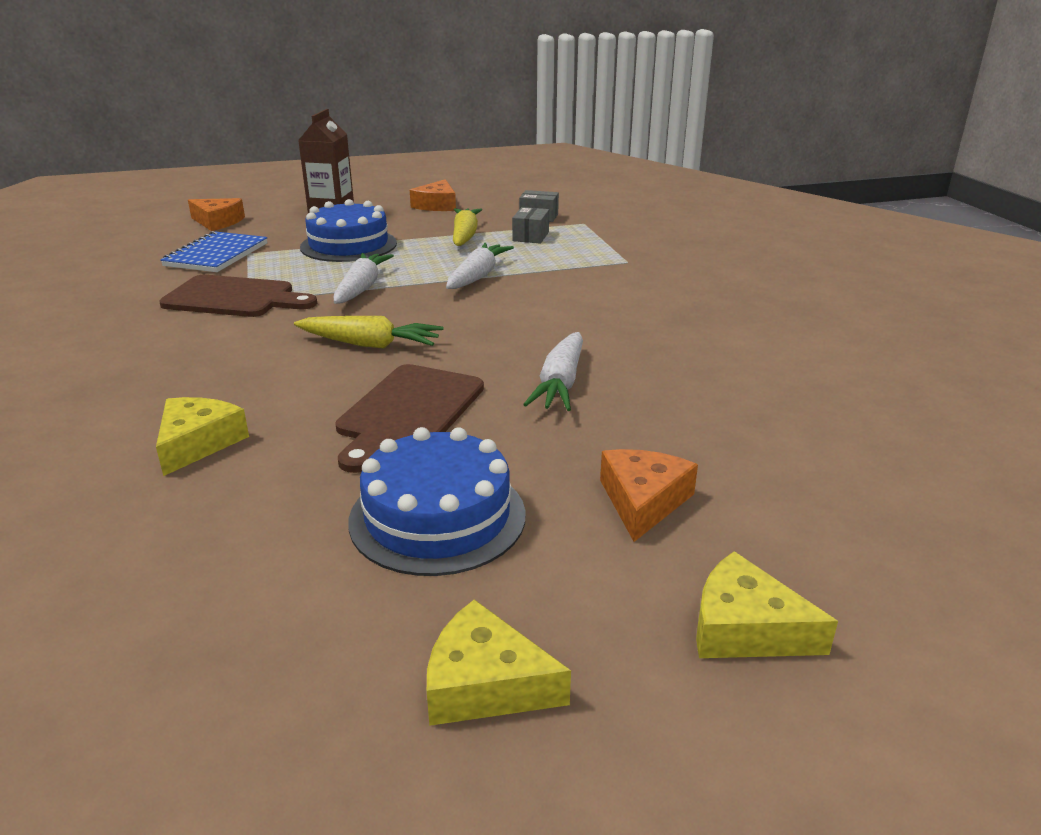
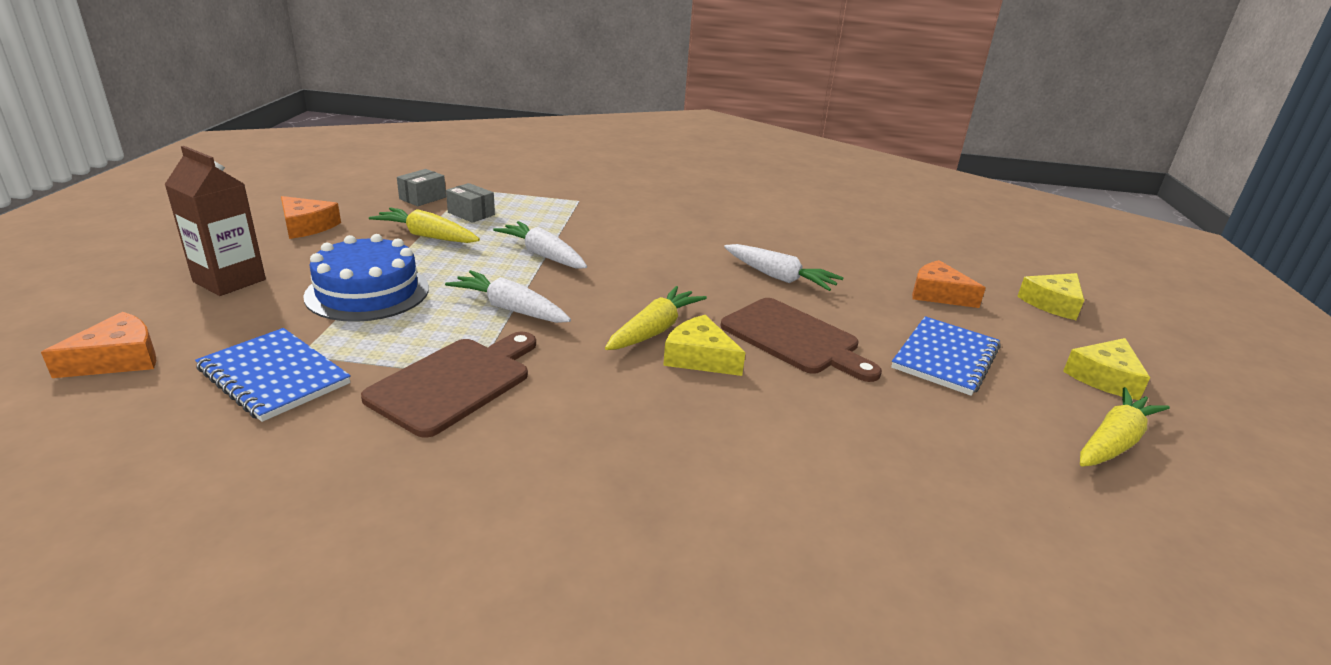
camera: 70 degrees left, 0 degrees up
yellow cheese [156,397,249,476] -> yellow cheese moved to [663,315,746,376]
blue cake [348,427,526,576] -> blue notebook [891,316,1000,396]
none -> yellow carrot [1080,387,1170,467]

